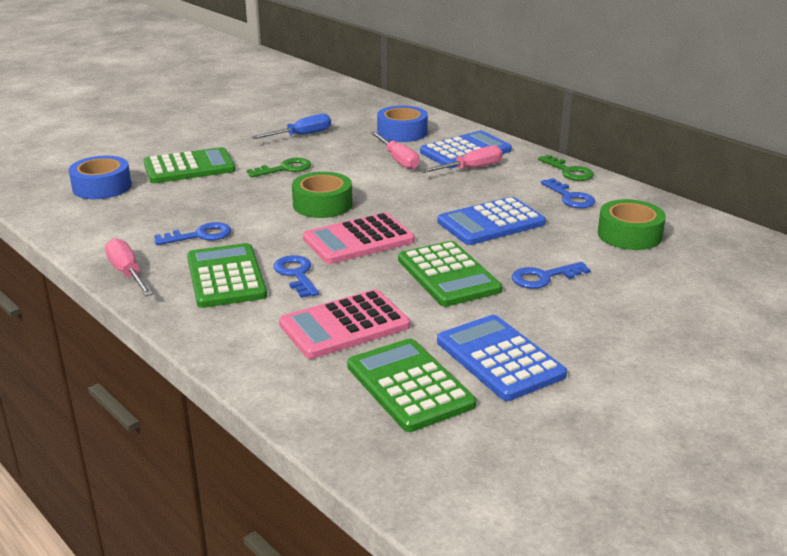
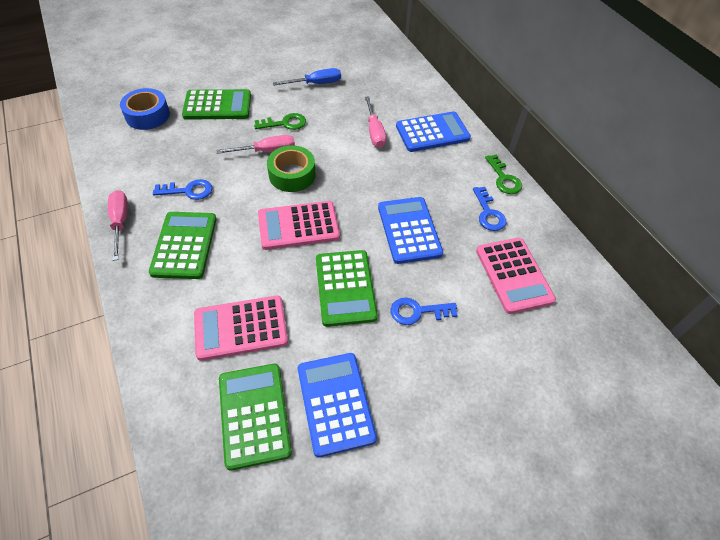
camera: 15 degrees right, 25 degrees up
blue key [273,255,319,298] -> none
blue tape [377,106,428,142] -> none
pink screwdriver [420,146,502,173] -> pink screwdriver moved to [216,135,295,154]
blue calculator [437,197,546,245] -> blue calculator turned 90 degrees clockwise [378,197,443,264]
green tape [598,199,666,250] -> pink calculator [476,238,556,314]

